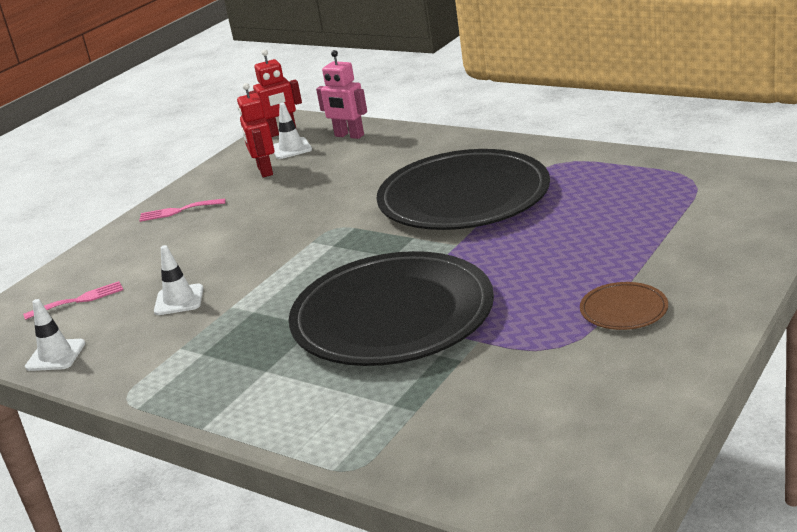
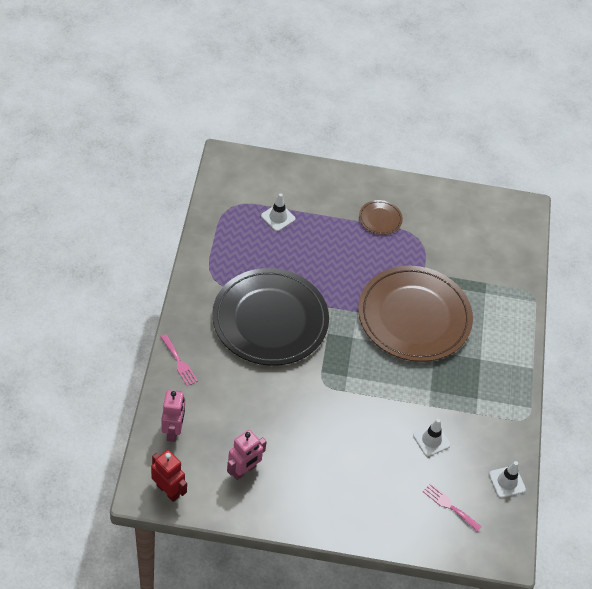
camera: 125 degrees left, 25 degrees up
pink fork [139,198,225,222] -> pink fork moved to [161,334,198,386]
red robot [237,83,275,177] -> pink robot [227,430,267,480]
white traffic cone [273,103,312,159] -> white traffic cone moved to [261,193,296,231]
black plate [289,251,494,366] -> brown plate [358,266,473,362]

